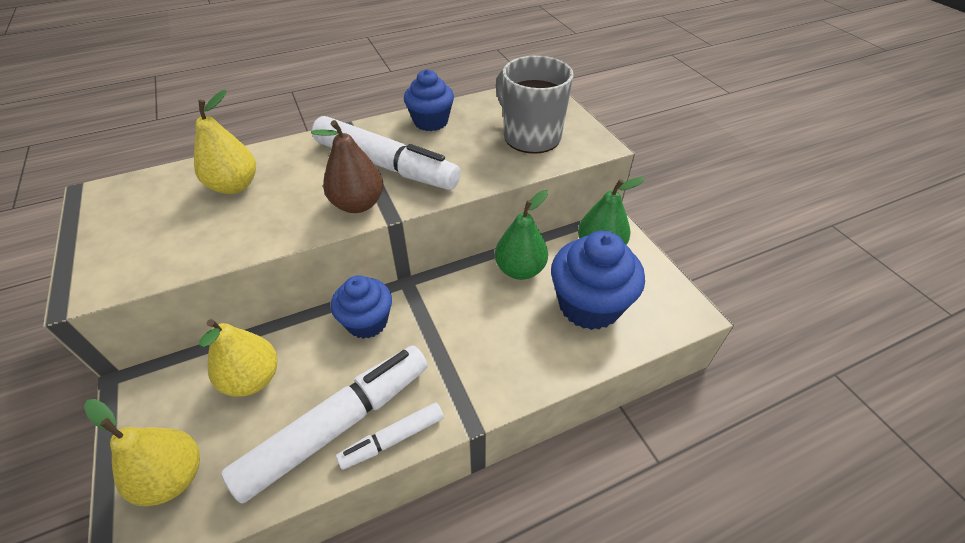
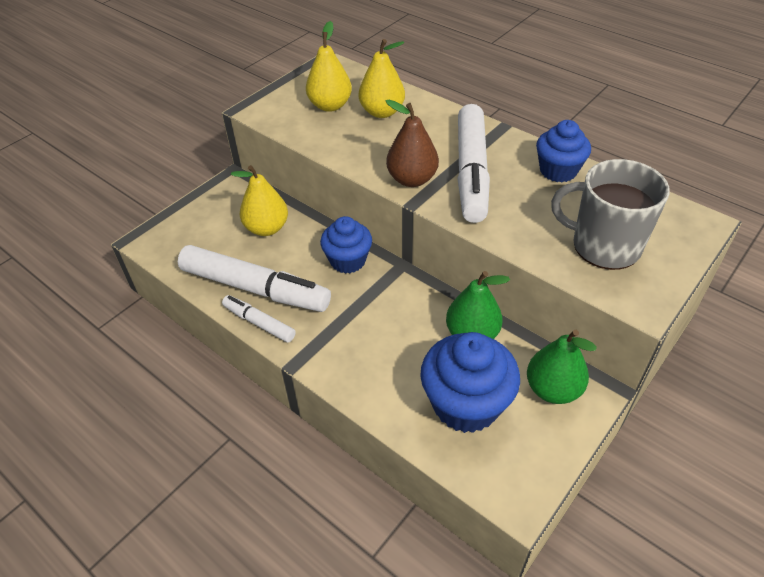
camera: 65 degrees right, 0 degrees up
yellow pear [84,399,200,506] -> yellow pear moved to [306,21,352,112]
grey mug [496,56,574,154] -> grey mug turned 90 degrees counterclockwise [551,159,670,270]

